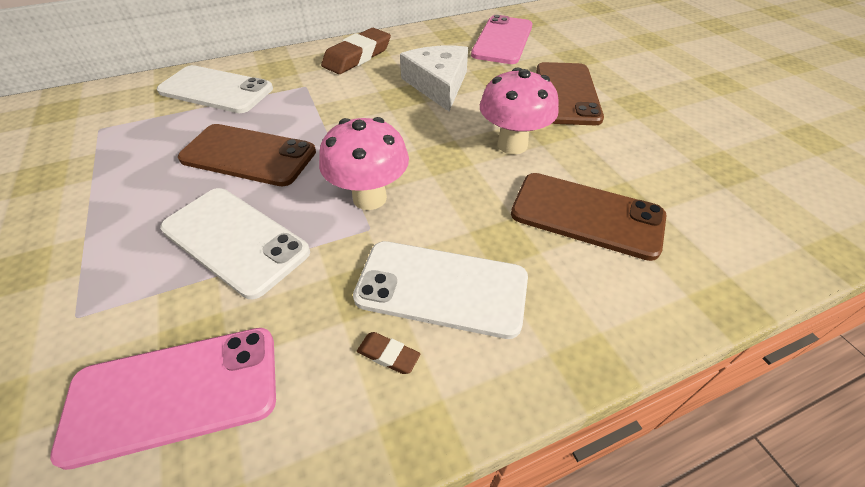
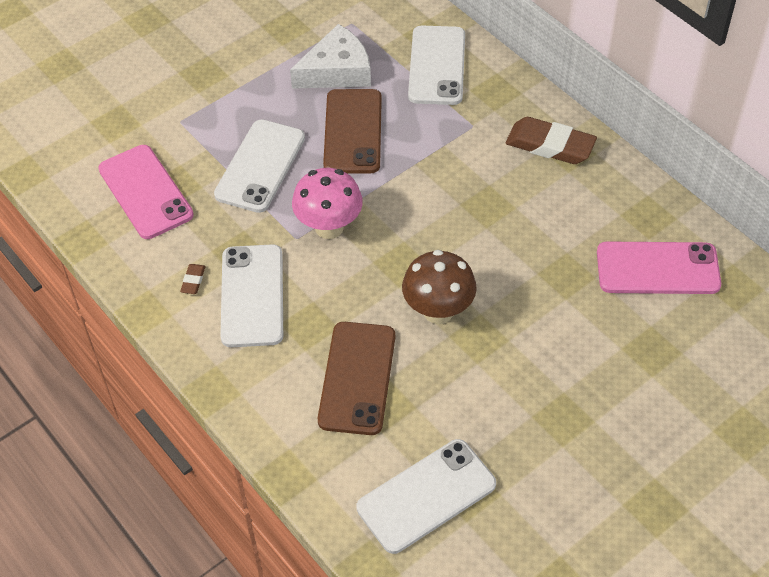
camera: 75 degrees right, 5 degrees up
white cheese [400,46,468,111] -> white cheese moved to [290,24,371,89]
pink mushroom [480,67,559,155] -> brown mushroom [402,250,477,324]
brown phone [536,62,604,125] -> none
none -> white phone [357,439,496,554]

